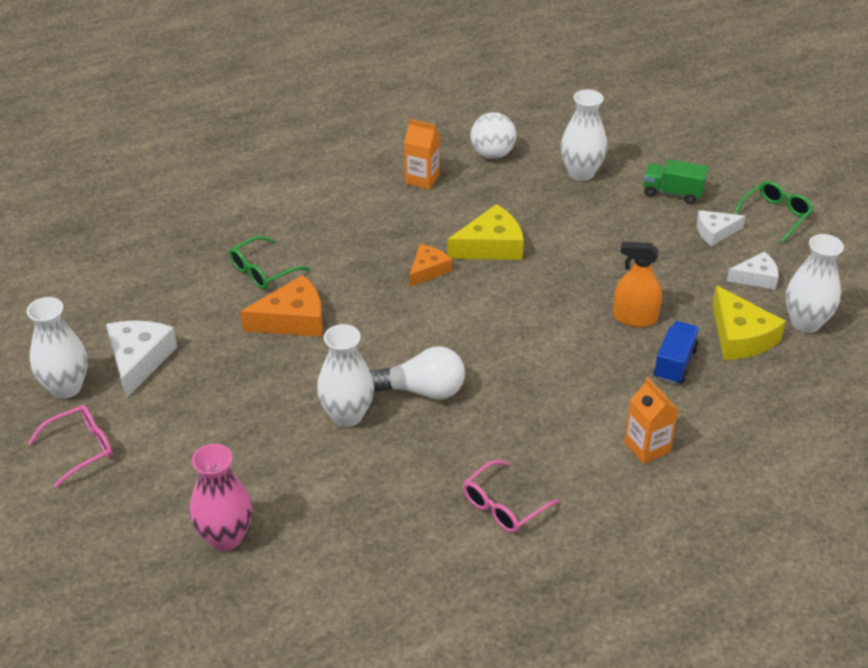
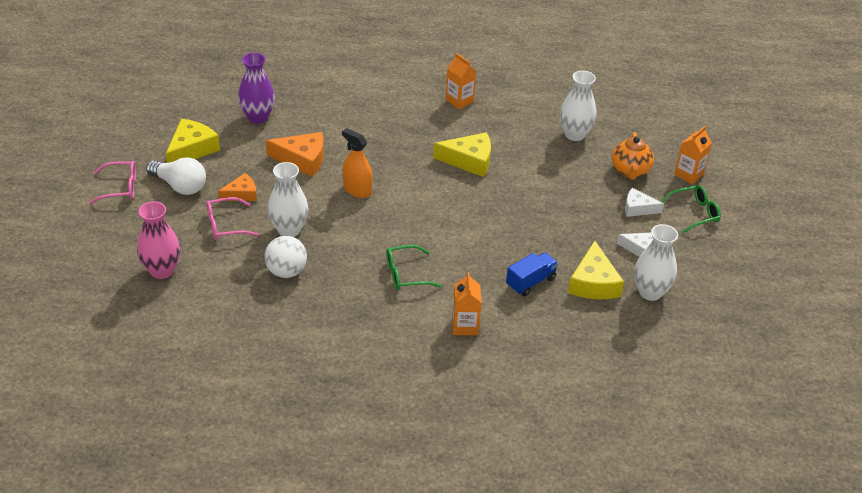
camera: 25 degrees right, 0 degrees up
white vase [27,297,88,399] -> none
white cheese [106,320,177,398] -> yellow cheese [166,119,220,163]
green glasses [229,236,310,289] -> green glasses moved to [386,245,441,290]
white light bulb [370,346,465,400] -> white light bulb moved to [146,157,206,195]
orange cheese [410,244,452,287] -> orange cheese moved to [218,173,257,201]
pink glasses [463,460,560,533] -> pink glasses moved to [206,197,259,240]
white ball [471,112,516,159] -> white ball moved to [265,236,307,278]
orange spray bottle [613,242,662,327] -> orange spray bottle moved to [342,128,372,198]
green truck [643,159,708,204] -> orange teapot [612,132,654,180]
none -> purple vase [238,53,275,124]
none -> orange carton [674,126,712,184]

